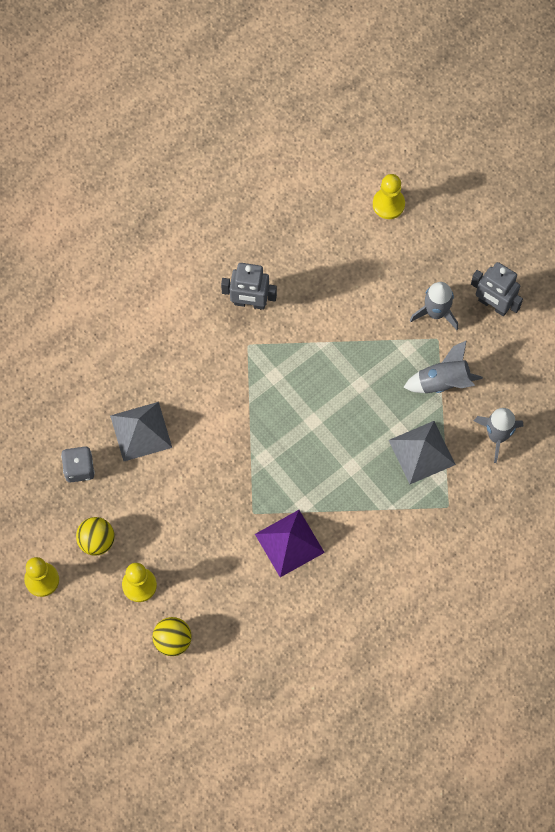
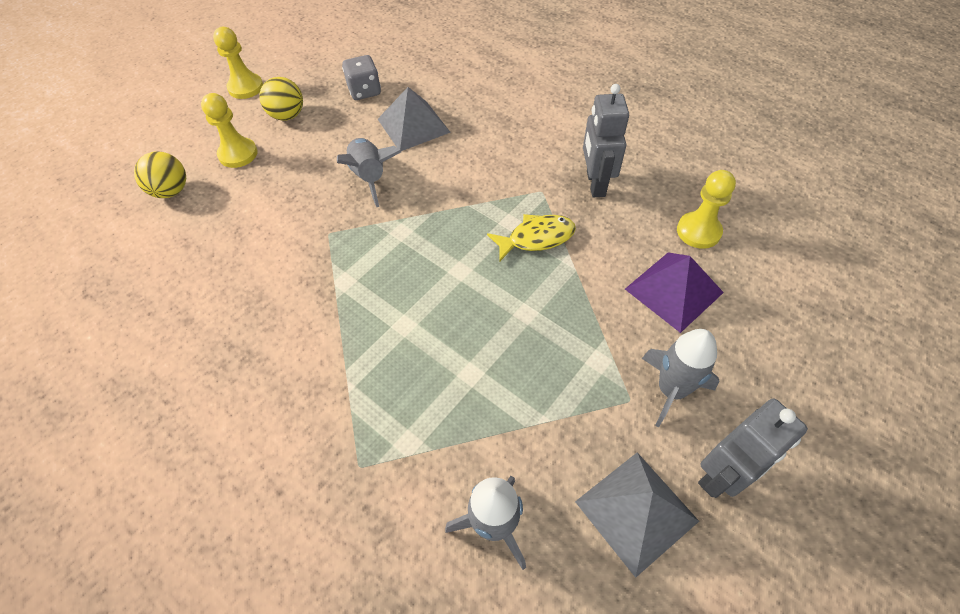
camera: 80 degrees right, 15 degrees down
purple pyramid [255,510,325,577] -> purple pyramid moved to [625,252,724,333]
yellow pawn [373,174,405,219] -> yellow pawn moved to [677,170,736,249]
grey pyramid [389,421,456,484] -> grey pyramid moved to [575,452,699,578]
grey rocket [403,340,483,393] -> grey rocket moved to [337,138,401,207]
grey robot [471,262,523,316] -> grey robot turned 150 degrees counterclockwise [698,398,808,498]
none -> yellow fish [487,214,576,262]

